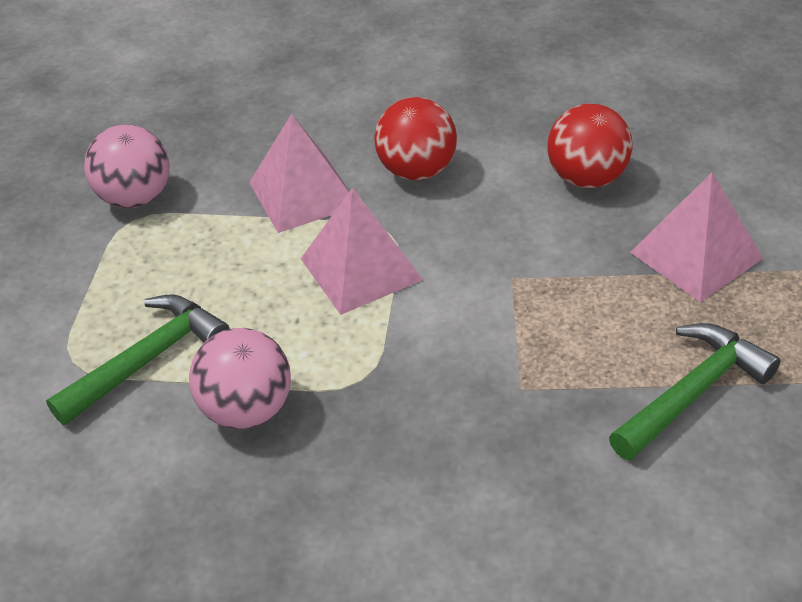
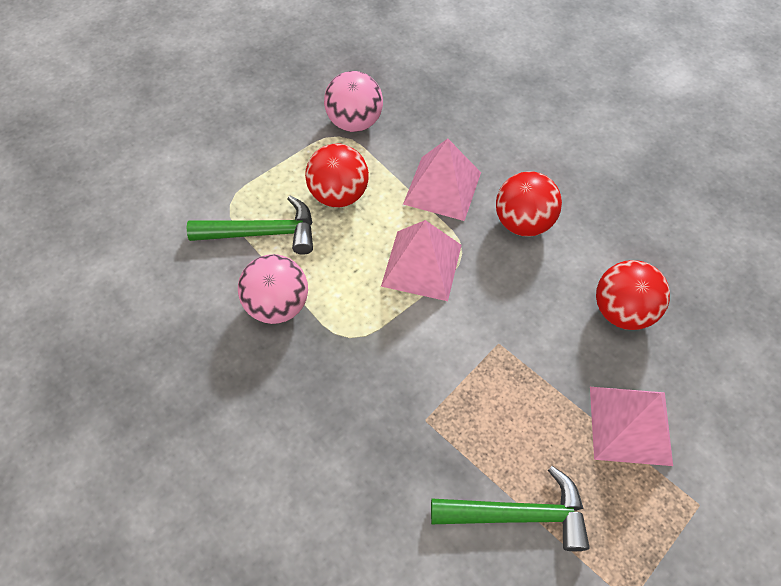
camera: 40 degrees right, 15 degrees up
none -> red ball [305,143,369,207]

